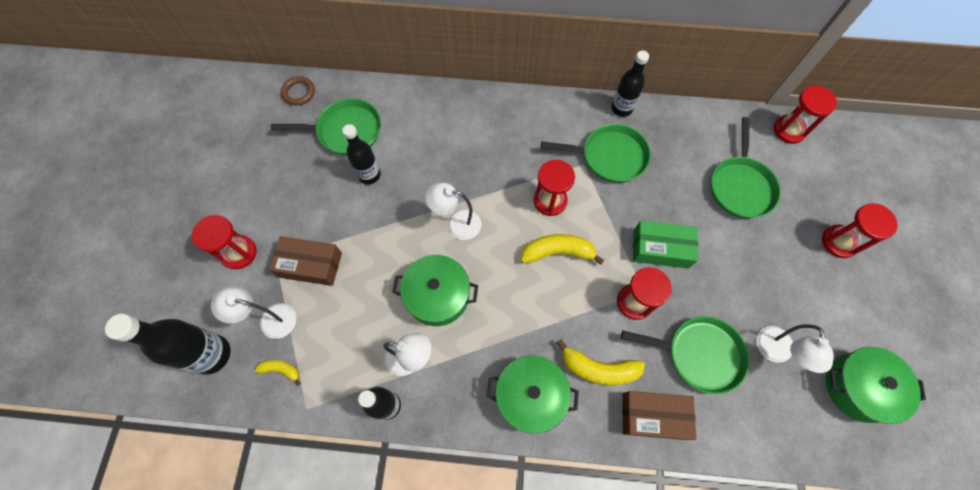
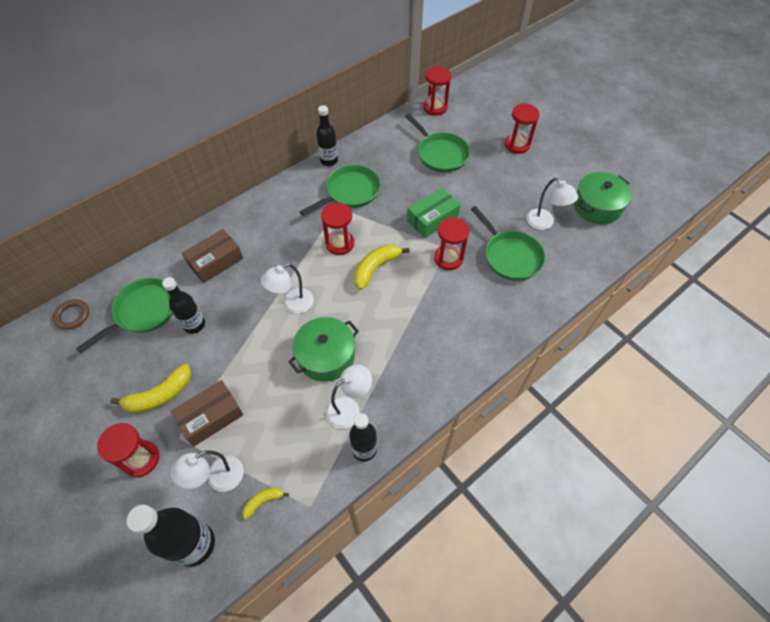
camera: 45 degrees left, 10 degrees down
green pot [487,355,579,434] -> none
yellow banana [556,339,645,385] -> yellow banana moved to [110,364,191,413]
green pan [621,316,750,394] -> green pan turned 90 degrees clockwise [471,206,545,281]
brown box [622,391,696,440] -> brown box moved to [182,229,243,283]

